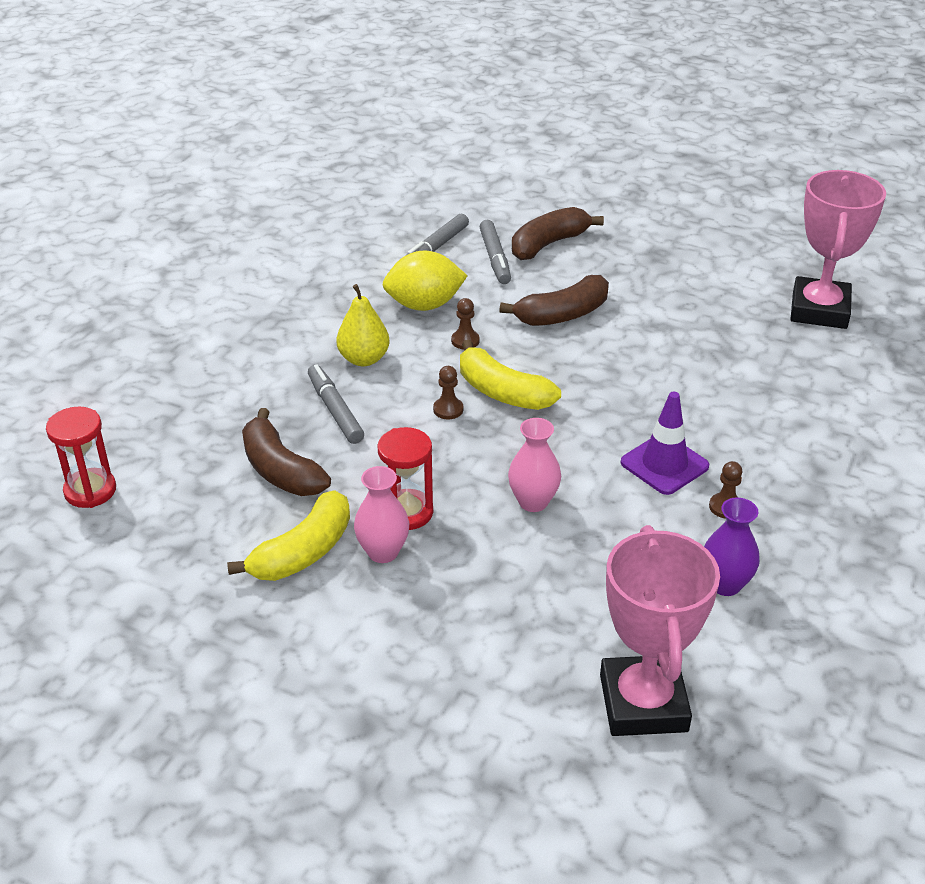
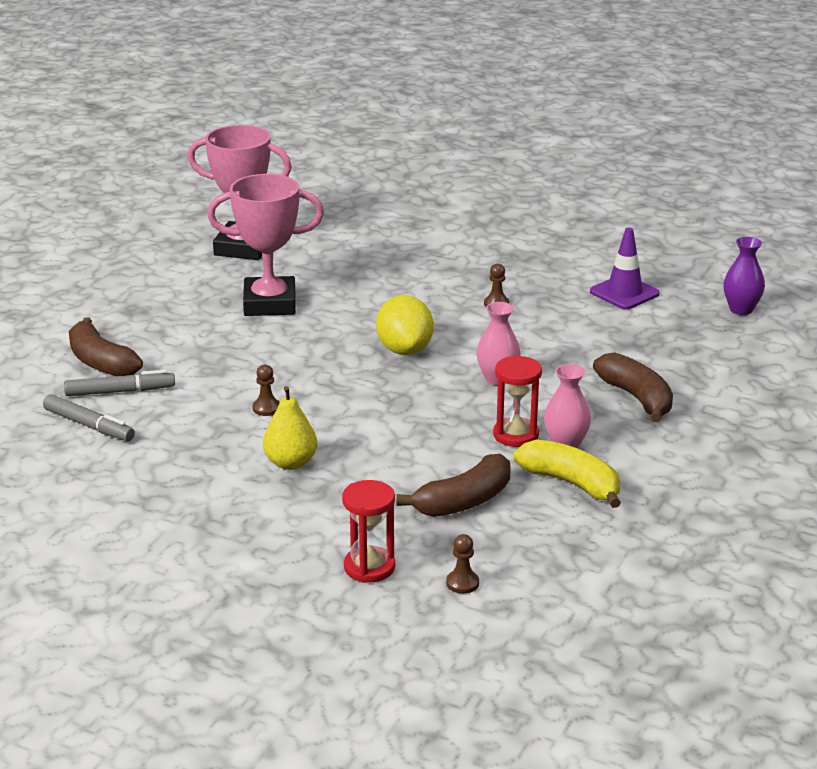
camera: 90 degrees left, 10 degrees down
red hourglass [46,407,116,508] -> red hourglass moved to [342,480,395,583]
grey marker [308,364,364,444] -> none
yellow lemon [383,251,467,311] -> yellow lemon moved to [376,295,434,355]
brown pawn [433,366,463,419] -> brown pawn moved to [446,534,479,594]
yellow banana [460,340,561,410] -> none
brown banana [499,275,609,326] -> brown banana moved to [593,353,673,422]
pink trophy [600,525,720,736] -> pink trophy moved to [207,174,324,316]
purple traffic cone [621,392,709,495] -> purple traffic cone moved to [590,227,660,309]
purple vase [704,497,760,596] -> purple vase moved to [723,237,765,315]

